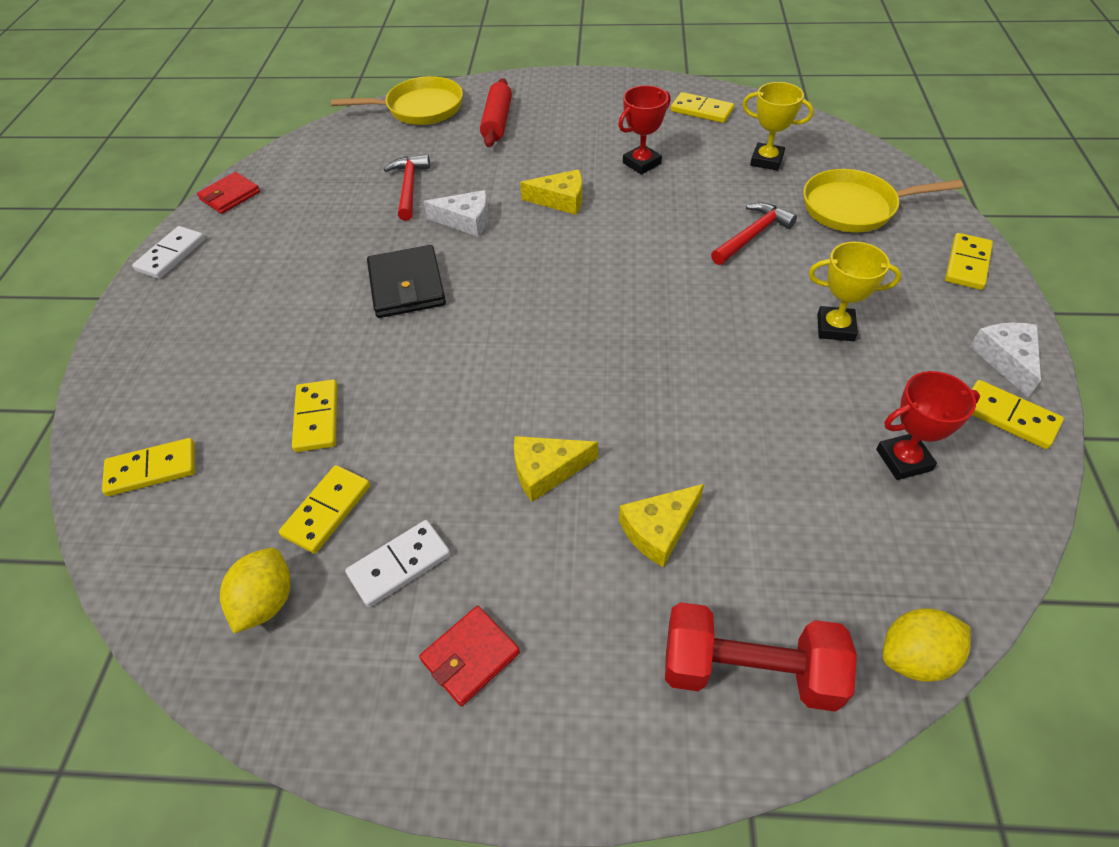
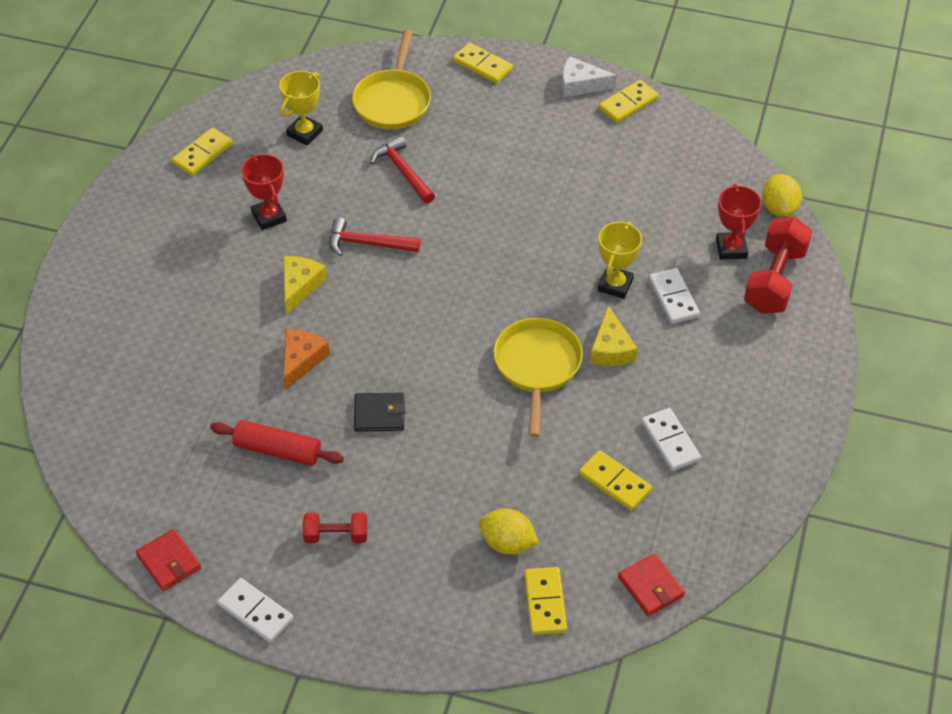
camera: 80 degrees left, 0 degrees up
yellow lemon [220,548,291,634] -> yellow lemon moved to [479,509,539,554]
yellow domino [292,380,338,452] -> none
yellow pan [331,76,463,125] -> yellow pan moved to [493,318,583,437]
black wallet [367,245,446,318] -> black wallet [354,392,406,432], size x0.66
red hammer [384,154,430,221] -> red hammer moved to [329,217,420,256]
red wallet [419,606,520,706] -> red wallet moved to [618,553,685,616]
white cheese [424,190,489,237] -> orange cheese [283,329,330,390]
red rolling pin [480,78,512,147] -> red rolling pin moved to [210,420,344,466]
yellow cheese [619,484,704,567] -> white domino [649,268,700,324]
yellow trophy [809,242,901,341] -> yellow trophy moved to [598,221,642,299]
red trophy [876,371,980,480] -> red trophy moved to [716,184,762,260]
none -> red dumbbell [303,512,367,543]

